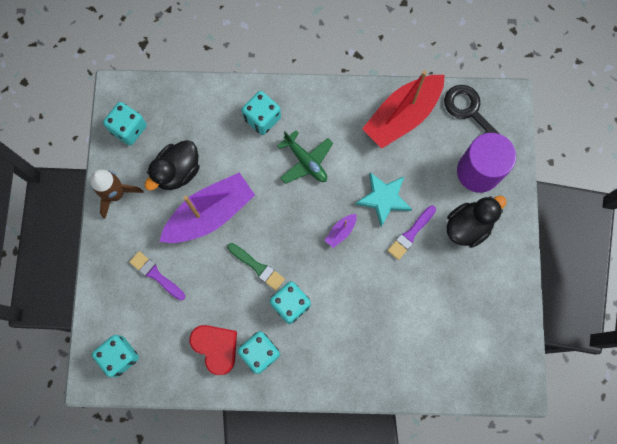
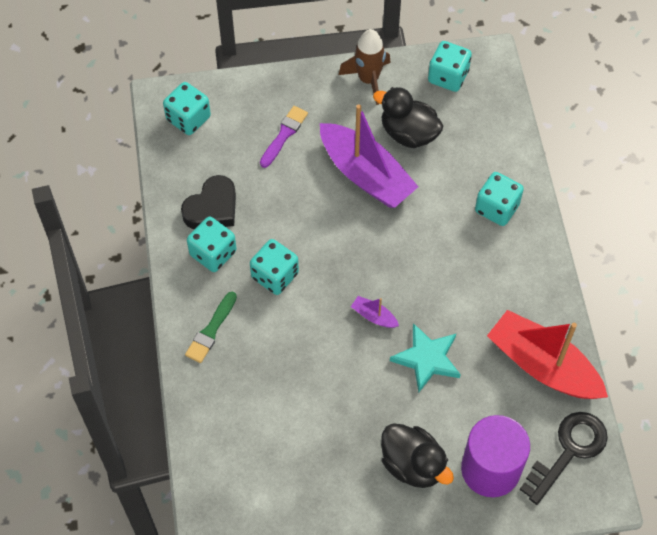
camera: 80 degrees right, 15 degrees down
red heart [190,325,237,375] -> black heart [181,175,236,229]
green brush [228,243,285,290] -> green brush moved to [185,292,237,363]
green plane [277,130,333,184] -> none
purple brush [387,205,436,260] -> none

